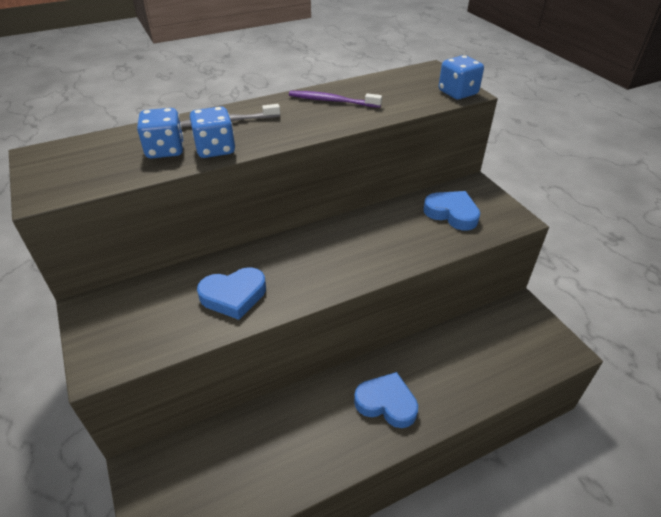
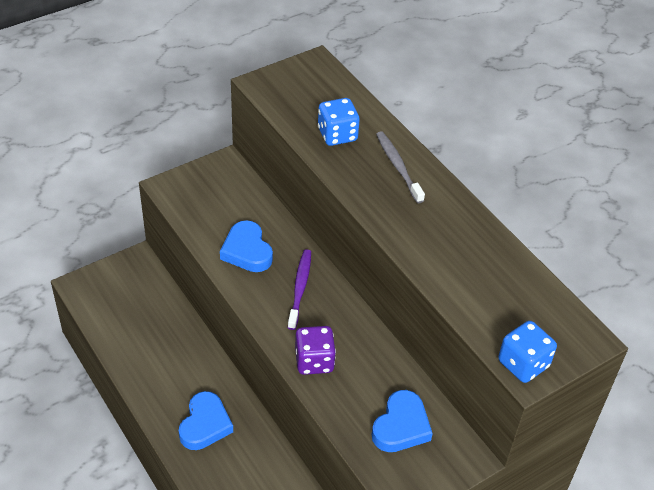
camera: 80 degrees right, 5 degrees up
blue dice [190,106,235,158] -> none
purple toothbrush [289,91,382,108] -> purple toothbrush moved to [288,249,311,330]
none -> purple dice [295,326,336,375]

